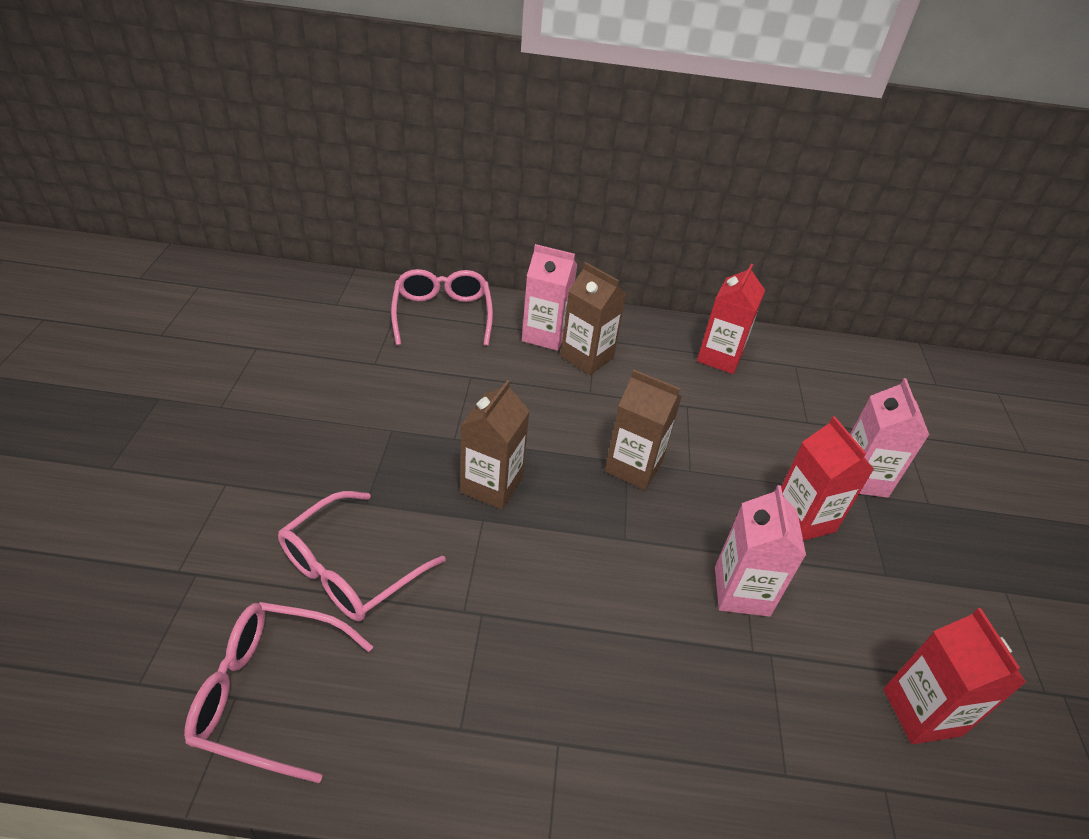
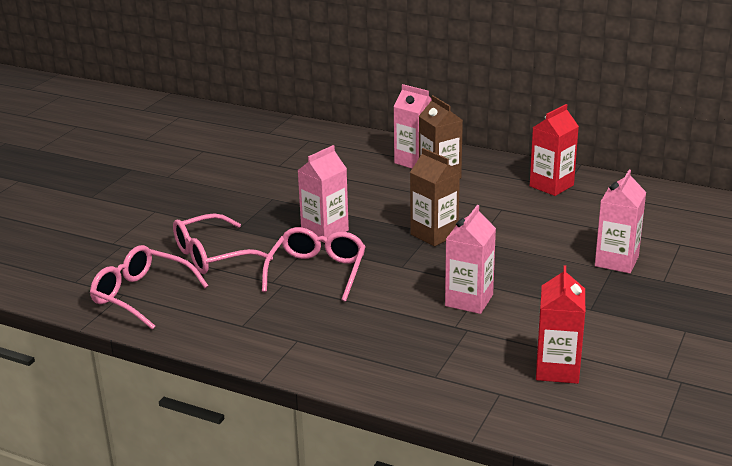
camera: 25 degrees right, 15 degrees down
pink glasses [391,269,493,346] -> pink glasses moved to [262,227,366,302]
brown carton [460,380,530,510] -> pink carton [297,145,349,243]
red carton [781,416,874,541] -> none

